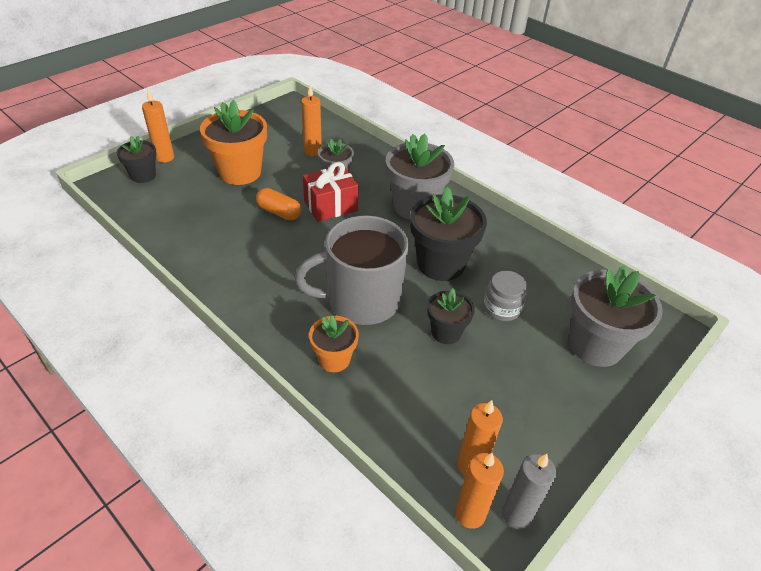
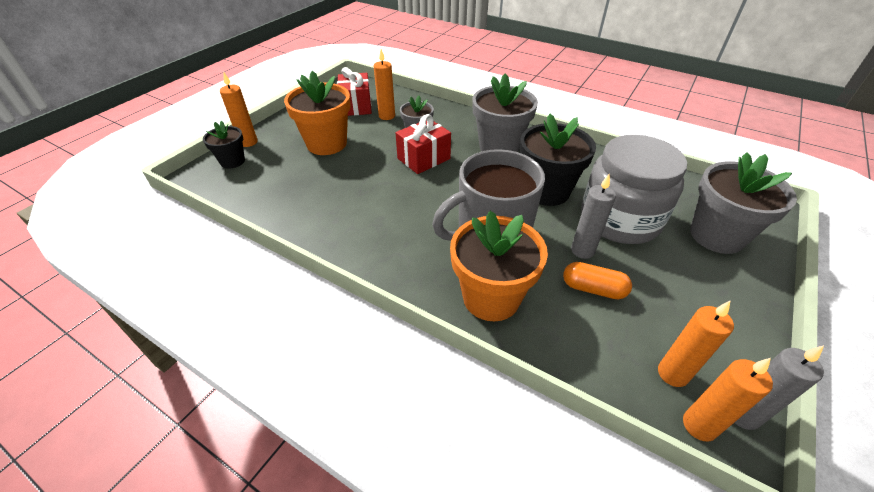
camera: 10 degrees left, 0 degrees up
orange capsule [256,188,302,220] -> orange capsule moved to [563,262,632,299]
orange flower pot [309,315,359,372] -> orange flower pot [450,211,548,321], size x1.77
black flower pot [428,288,475,344] -> grey candle [571,174,616,259]
grey jar [483,271,527,321] -> grey jar [581,135,687,244], size x2.17
none -> red gift [337,67,372,116]

